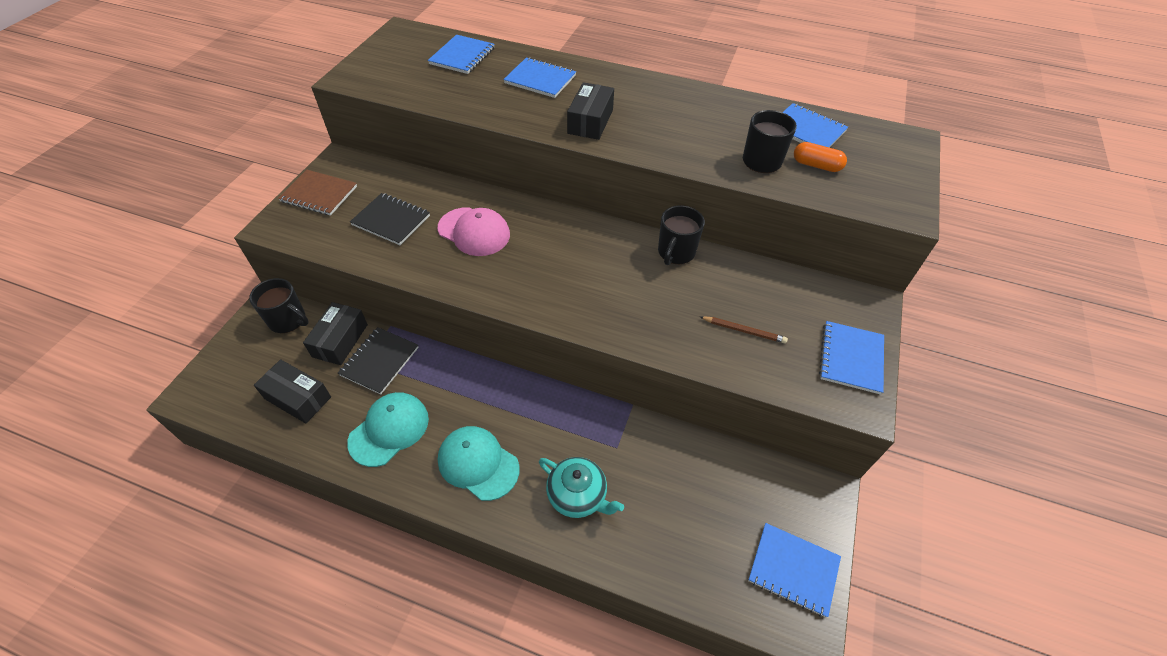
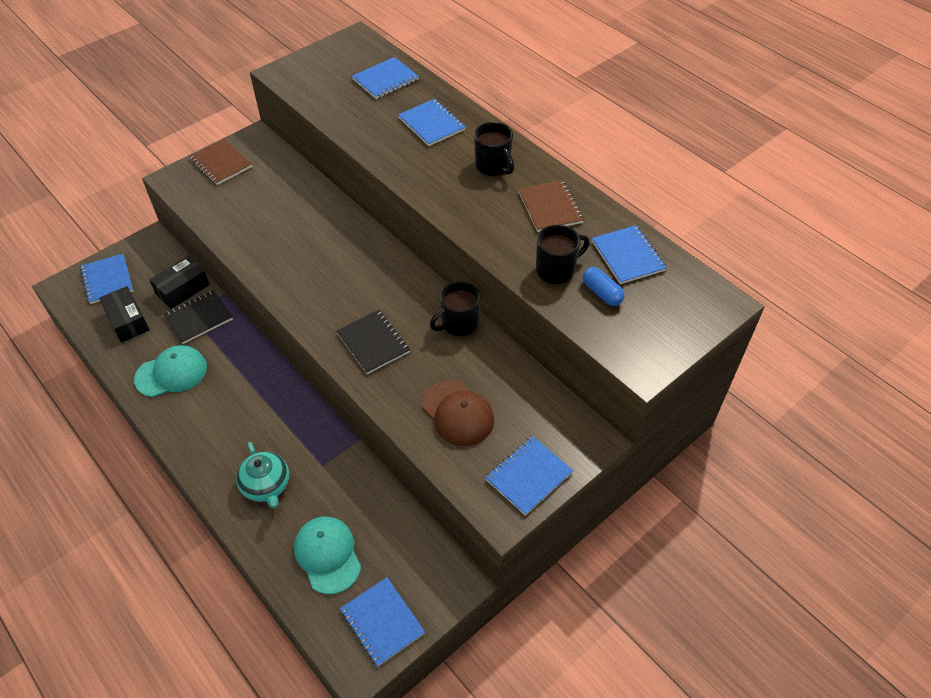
camera: 30 degrees right, 0 degrees up
black mug [249,278,309,333] -> black mug moved to [474,122,514,176]
black notebook [350,193,430,245] -> black notebook moved to [337,310,410,374]
pink cap [438,207,510,256] -> none
turquoise cap [438,426,519,501] -> turquoise cap moved to [294,516,361,594]
black box [567,82,614,140] -> none
brown pencil [700,316,788,344] -> brown cap [422,380,494,446]
orange capsule [794,142,847,172] -> blue capsule [583,267,625,306]
none -> blue notebook [80,254,133,304]
none -> brown notebook [518,180,584,232]

